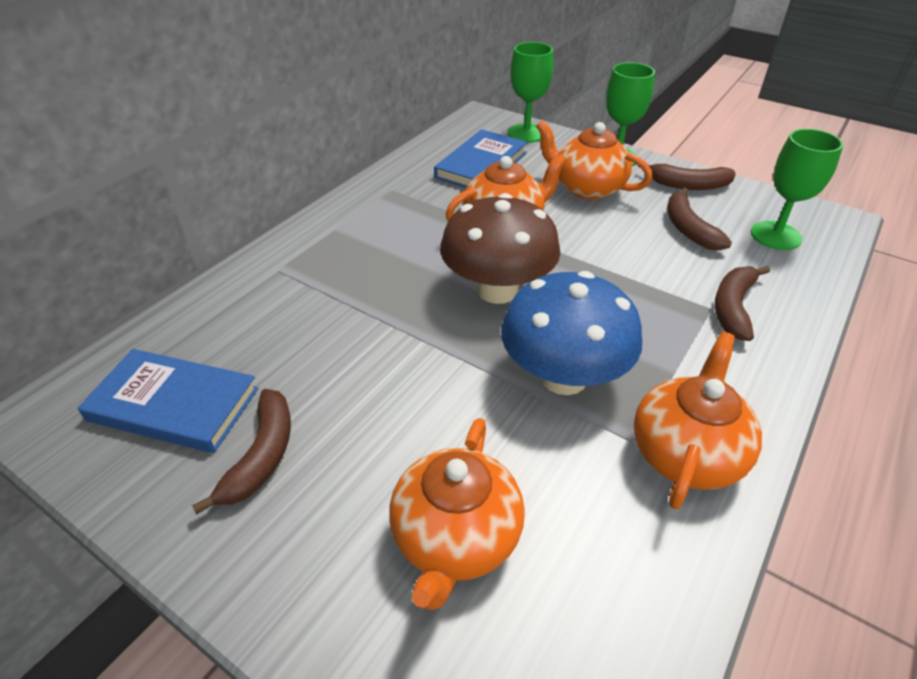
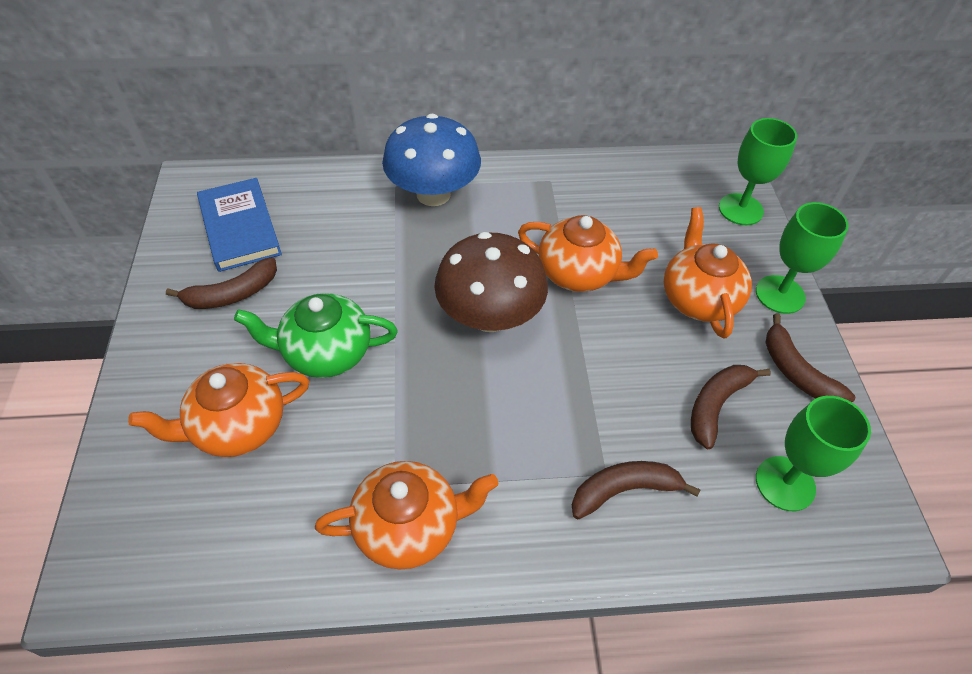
camera: 50 degrees right, 10 degrees up
blue book [434,129,528,188] -> none
blue mushroom [501,271,642,395] -> blue mushroom moved to [382,114,481,206]
none -> green teapot [234,293,398,378]

